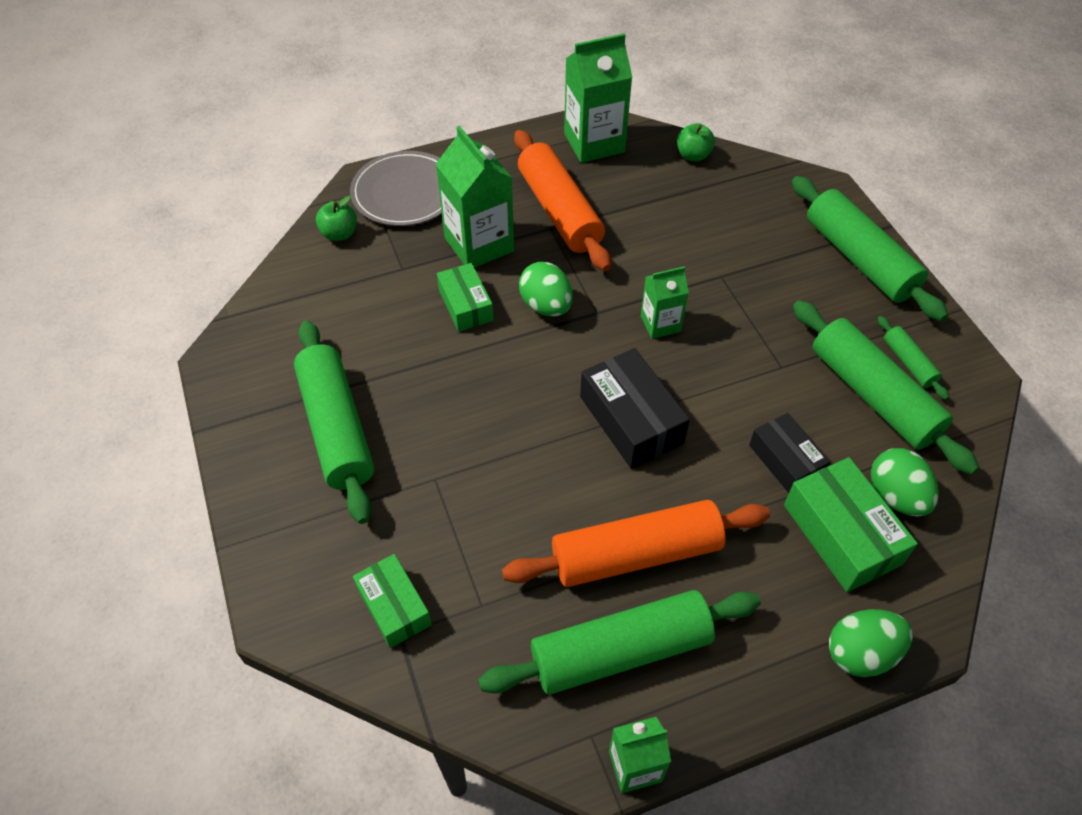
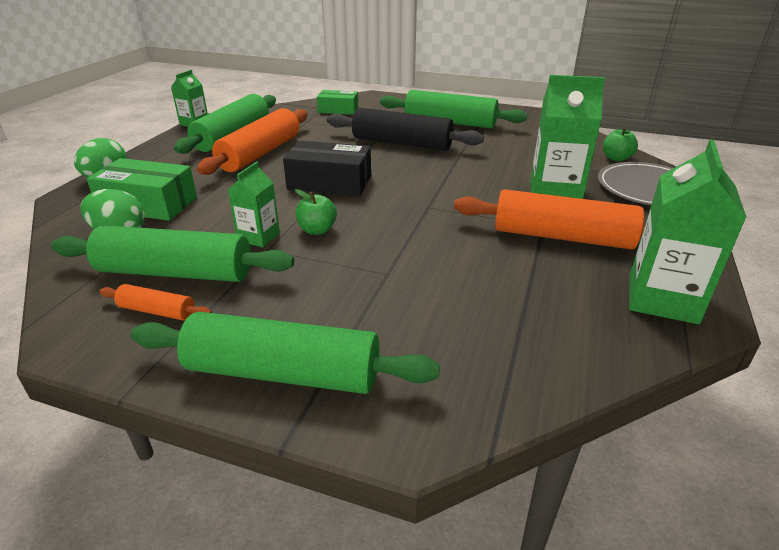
camera: 130 degrees right, 20 degrees down
green box [437,263,494,332] -> none
green egg [519,262,573,317] -> none
green carton [641,266,689,339] -> green carton moved to [228,162,280,247]
green apple [677,123,715,161] -> green apple moved to [295,189,337,235]
black box [749,413,830,493] -> none
green rolling pin [877,316,949,400] -> orange rolling pin [99,284,212,321]
none -> black rolling pin [327,108,484,151]

